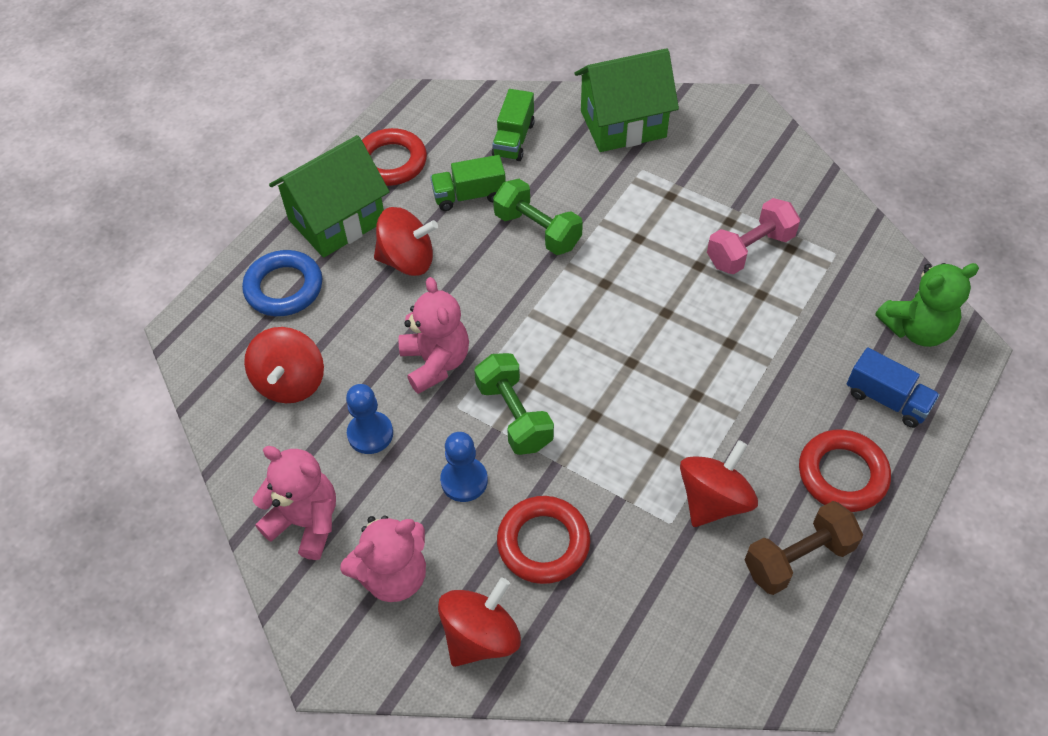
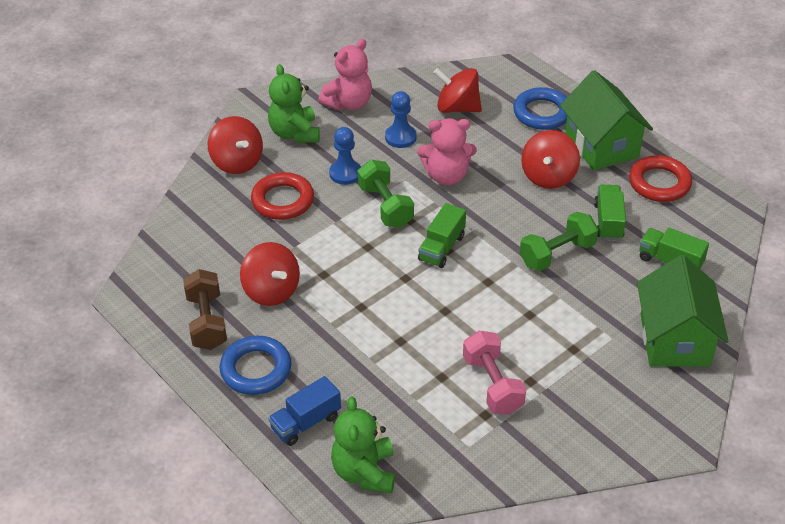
camera: 105 degrees right, 10 degrees down
pink teddy bear [340,515,426,602] -> green teddy bear [268,64,320,143]
green dumbbell [474,353,554,455] -> green dumbbell turned 75 degrees clockwise [357,160,414,228]
red ring [799,430,891,512] -> blue ring [220,336,291,395]
none -> green truck [418,203,466,268]

